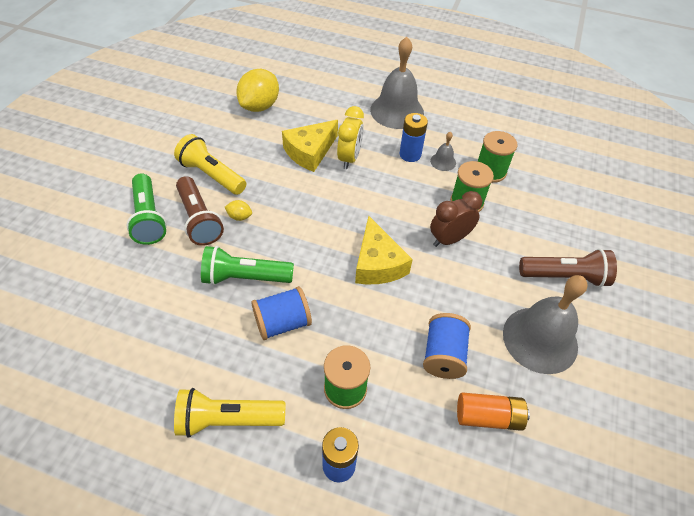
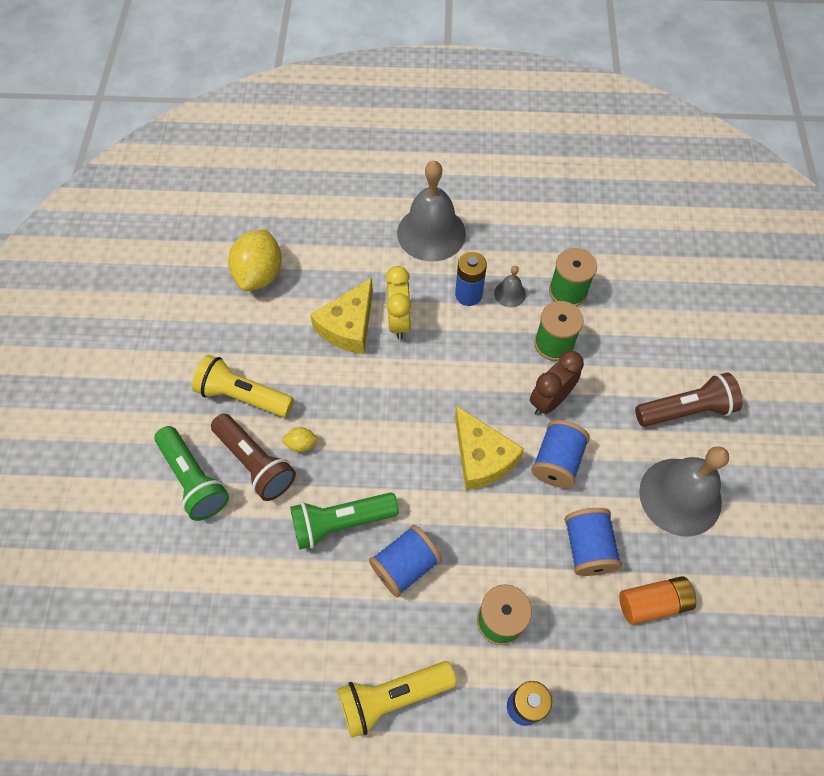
camera: 15 degrees left, 10 degrees up
none -> blue spool [531,420,590,488]

